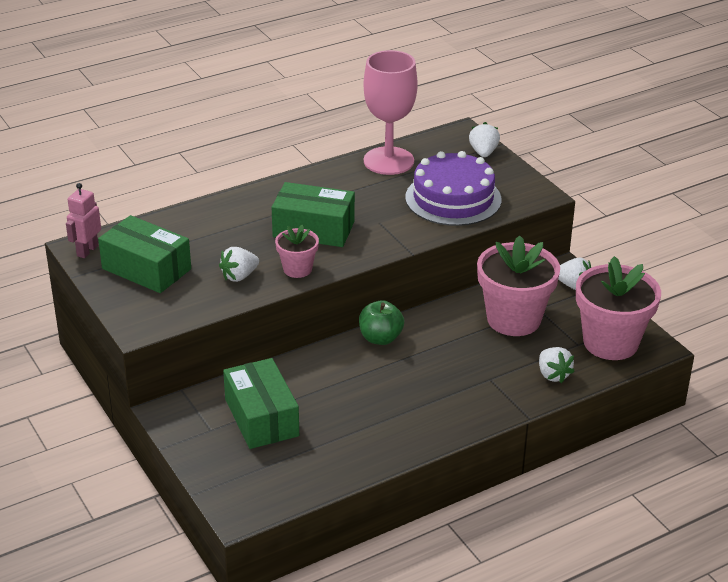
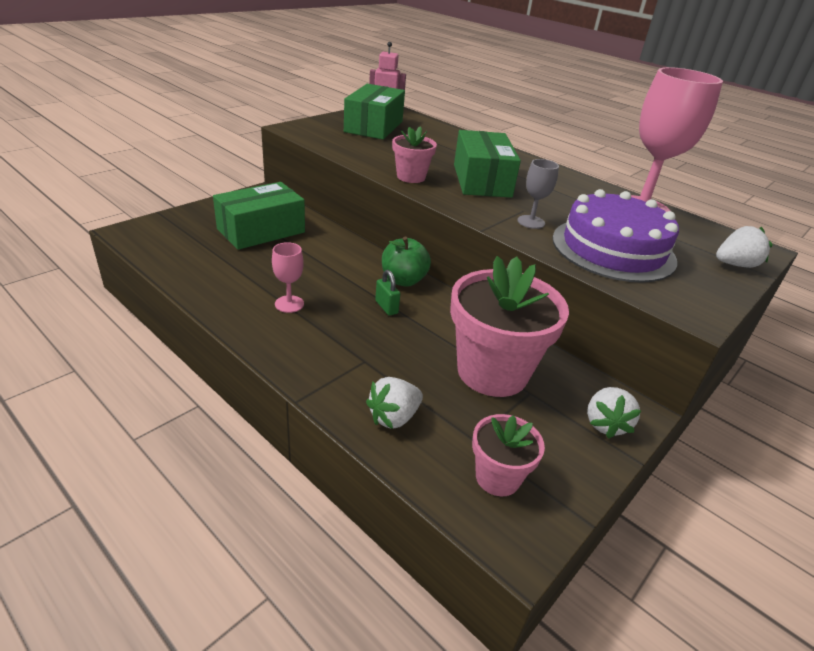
camera: 70 degrees right, 0 degrees up
white strawberry [219,247,259,282] -> none
pink flower pot [576,256,661,360] -> pink flower pot [472,414,545,496], size x0.52
none -> pink goblet [272,242,304,313]
none -> green padlock [375,270,400,316]
none -> grey goblet [517,159,559,229]

